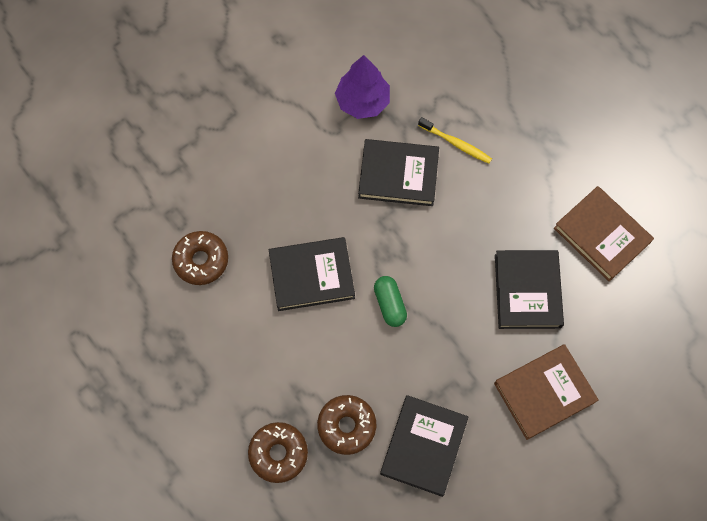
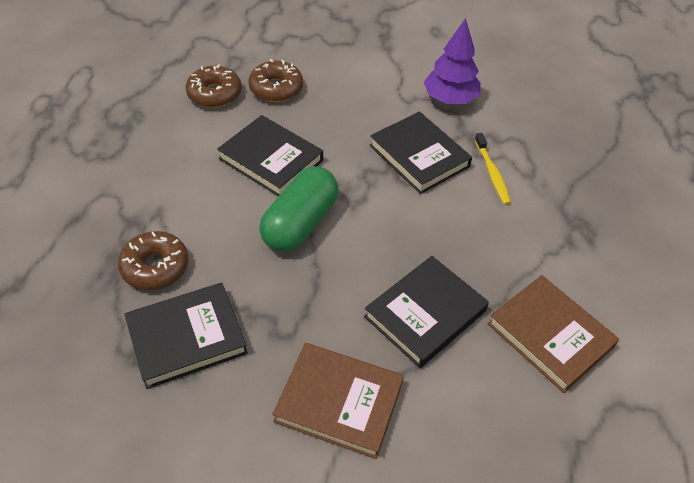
camera: 45 degrees right, 20 degrees down
brown donut [248,422,308,483] -> brown donut moved to [248,59,303,102]
green capsule [374,276,407,327] -> green capsule [259,166,338,252], size x1.73
brown book [554,186,654,281] -> brown book turned 45 degrees counterclockwise [488,275,619,393]

